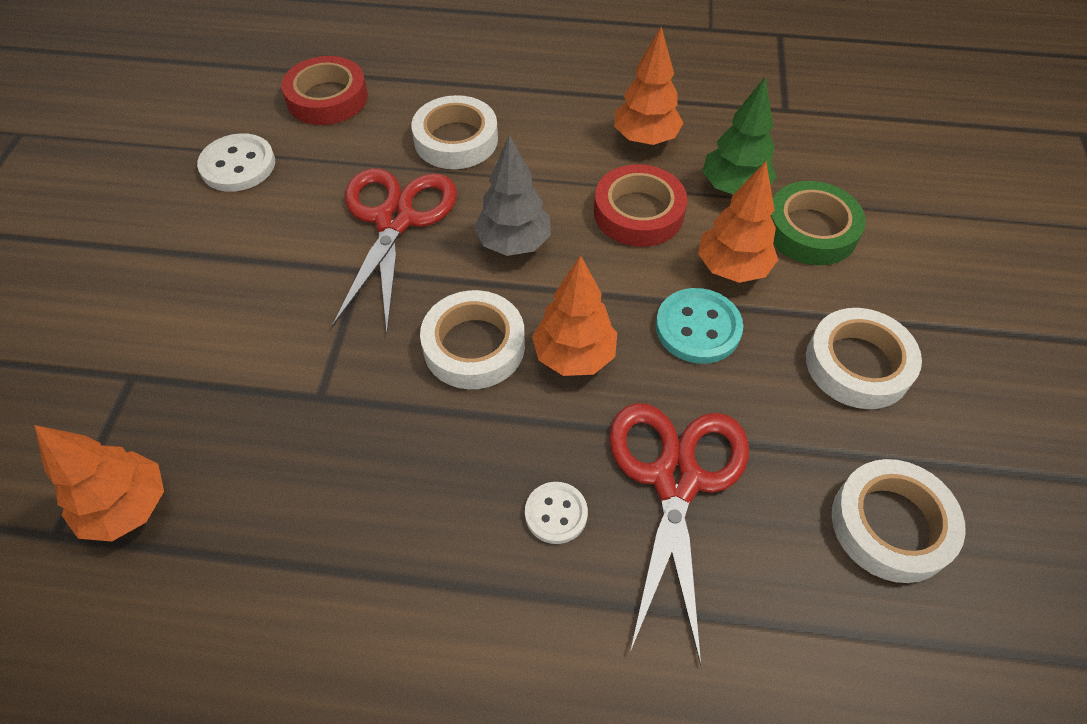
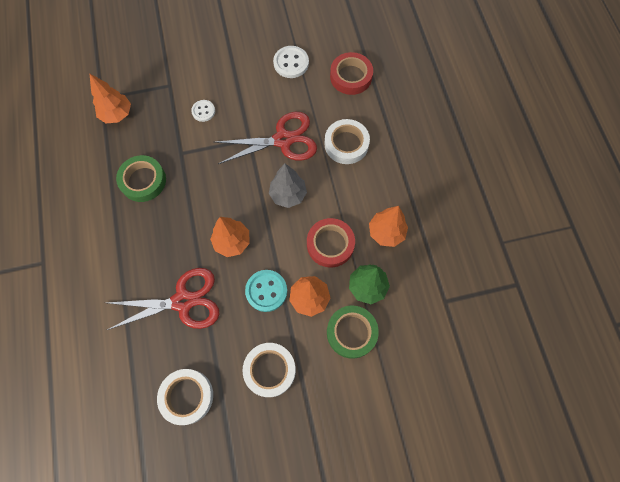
camera: 70 degrees right, 15 degrees up
white tape [420,290,525,389] -> none
white button [525,482,588,544] -> white button moved to [191,100,215,122]
none -> green tape [116,155,166,202]

